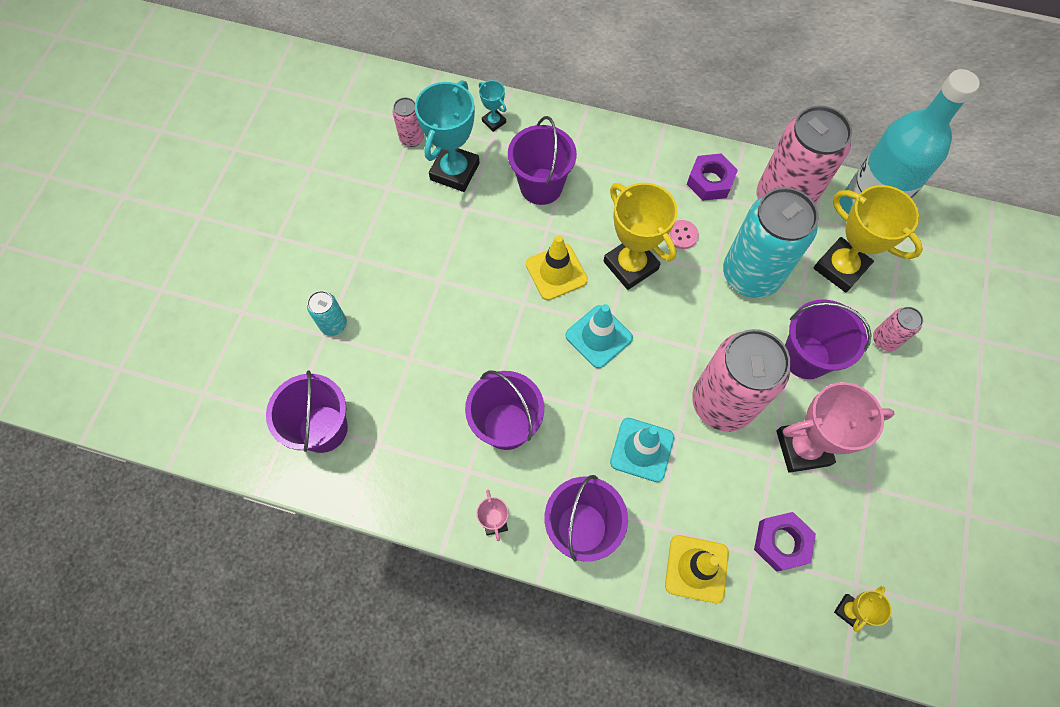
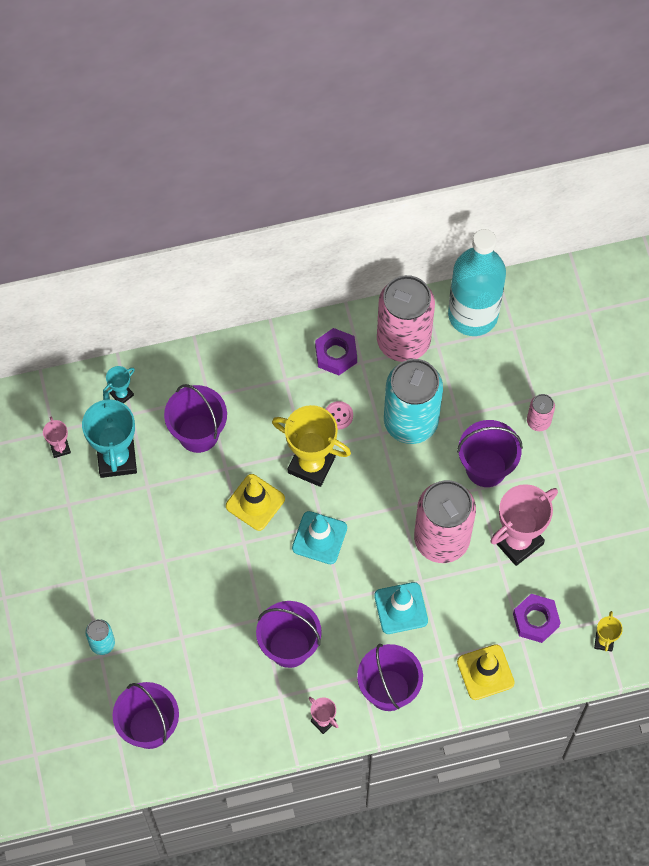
camera: 30 degrees left, 0 degrees up
pink can [392,97,424,147] -> pink trophy [43,417,71,458]
turquoise trophy [479,80,506,132] -> turquoise trophy turned 60 degrees counterclockwise [103,366,135,403]
yellow trophy [813,185,923,292] -> none

